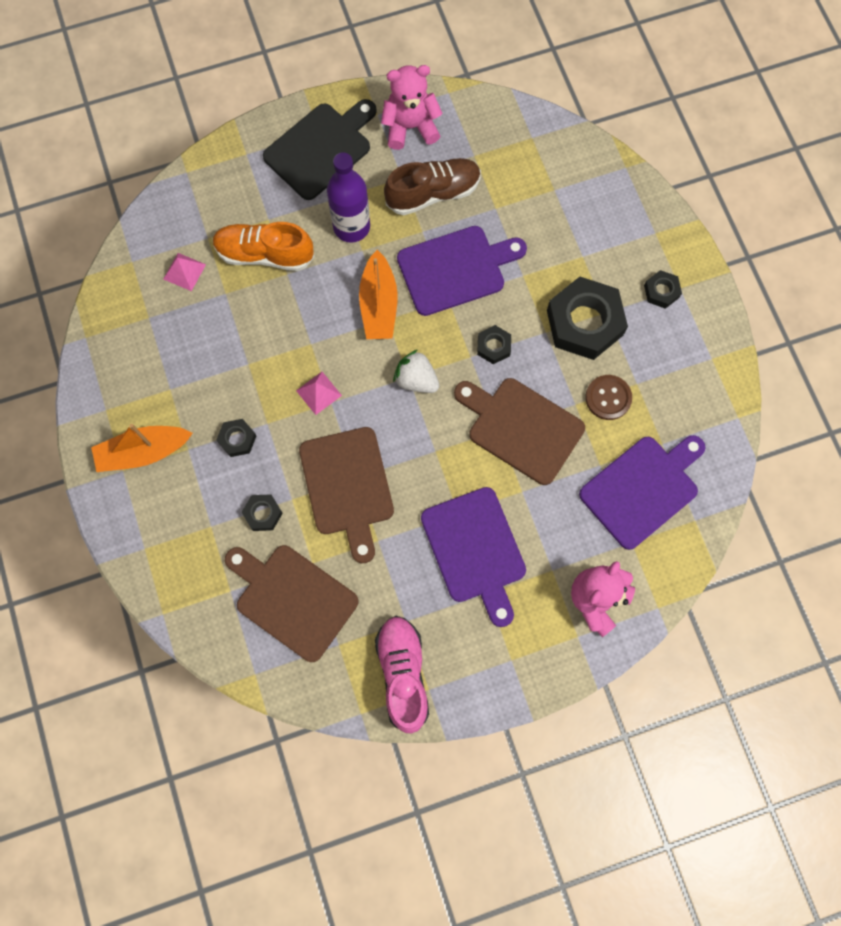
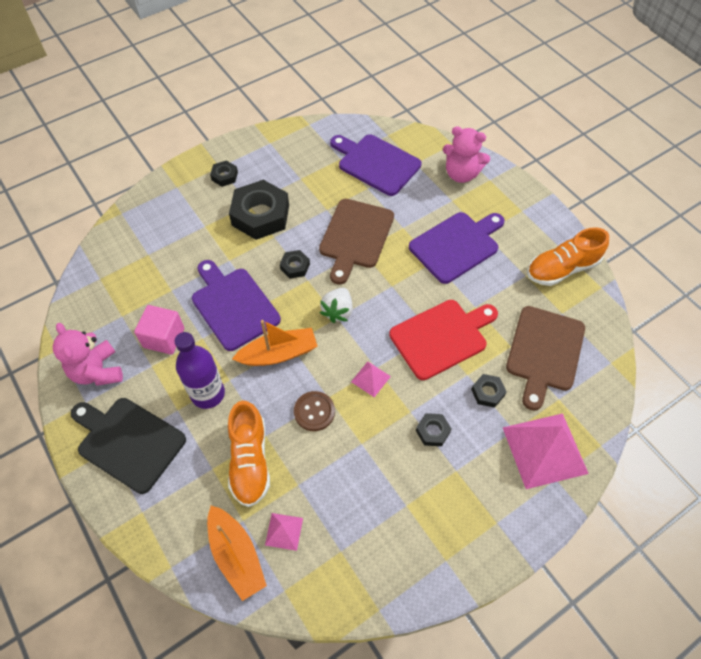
camera: 105 degrees left, 15 degrees down
orange boat [91,424,193,472] -> orange boat moved to [207,505,267,601]
brown cutting board [299,427,394,563] -> red cutting board [389,300,498,380]
pink shoe [375,616,429,734] -> orange shoe [527,227,609,286]
brown shoe [384,158,481,215] -> pink cube [134,305,184,355]
brown button [585,375,632,420] -> brown button moved to [294,391,335,431]
none -> pink pyramid [503,413,589,489]

